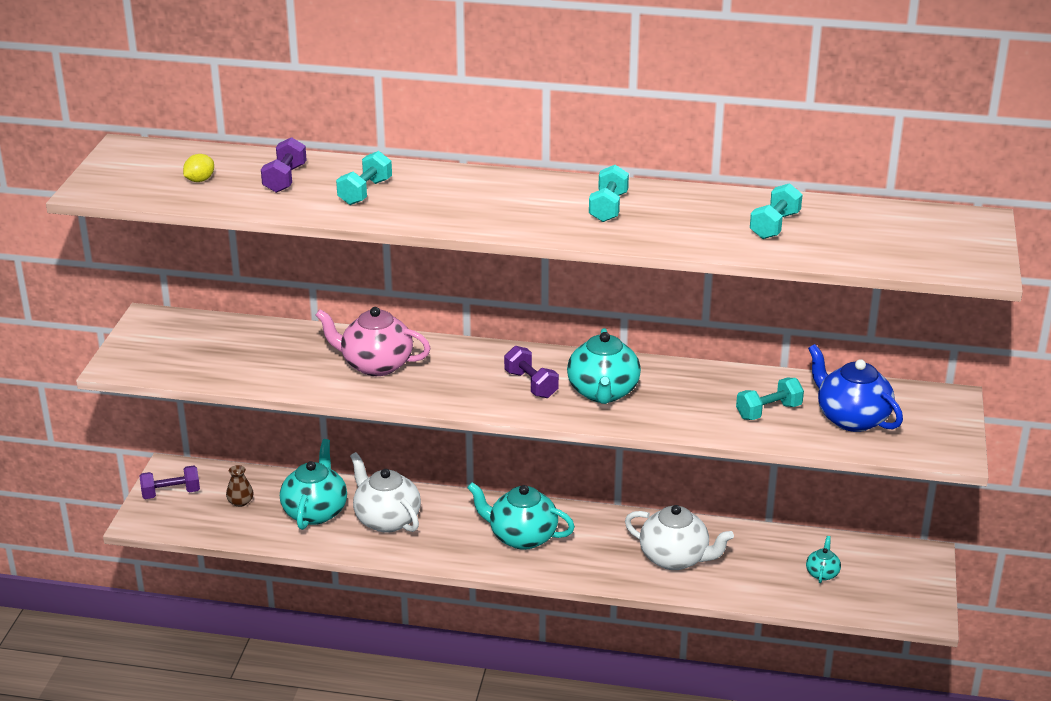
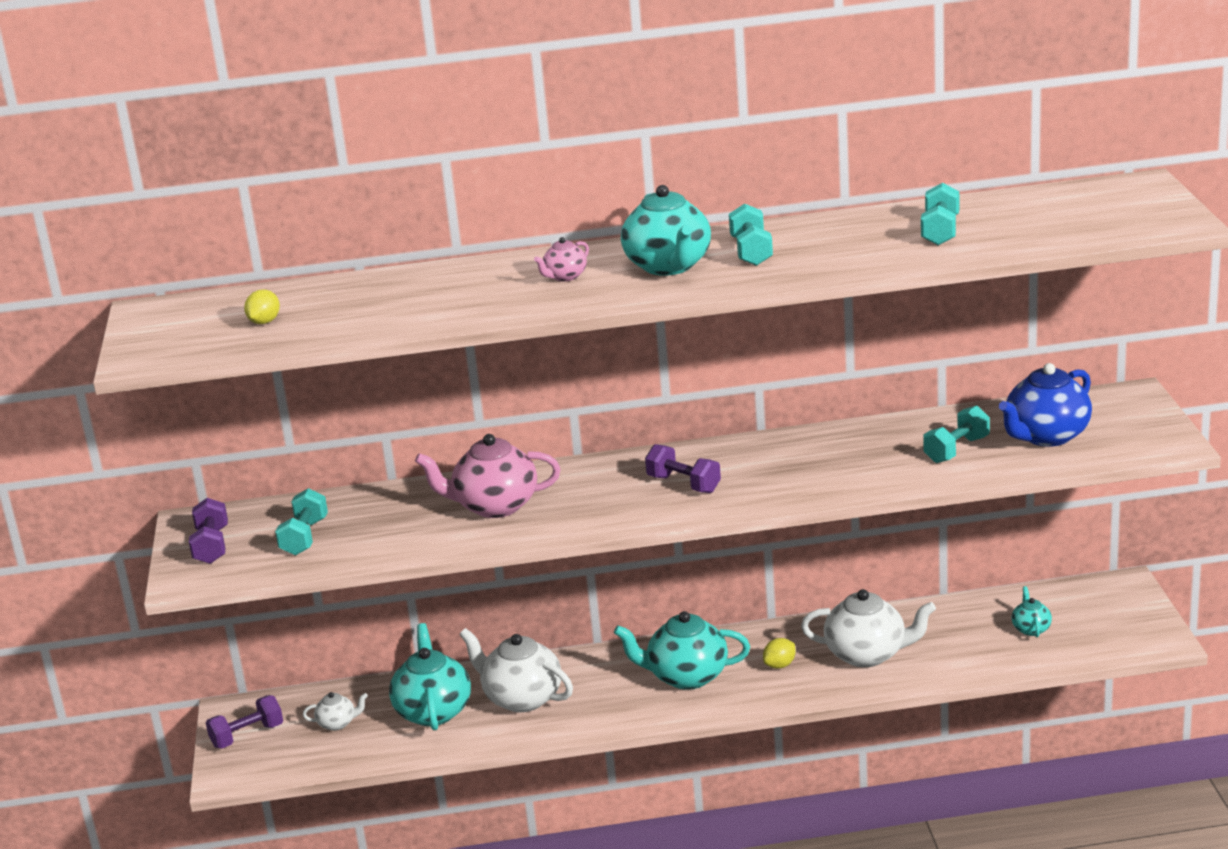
camera: 15 degrees left, 5 degrees down
brown vase [226,465,254,507] -> white teapot [303,692,368,731]
purple dumbbell [261,137,307,193] -> purple dumbbell moved to [189,498,228,564]
turquoise dumbbell [336,151,392,205] -> turquoise dumbbell moved to [275,488,328,556]
turquoise teapot [567,328,641,404] -> turquoise teapot moved to [621,185,711,276]
blue teapot [808,344,903,432] -> blue teapot turned 75 degrees counterclockwise [999,363,1092,447]
none -> pink teapot [534,237,589,282]
none -> yellow lemon [763,638,796,669]

